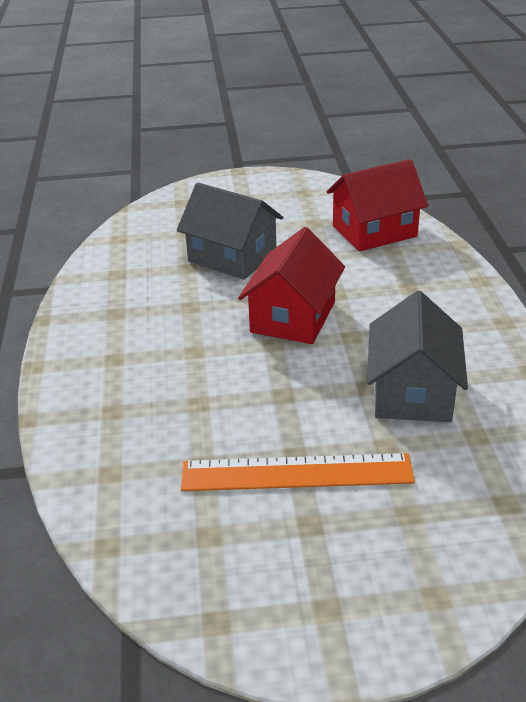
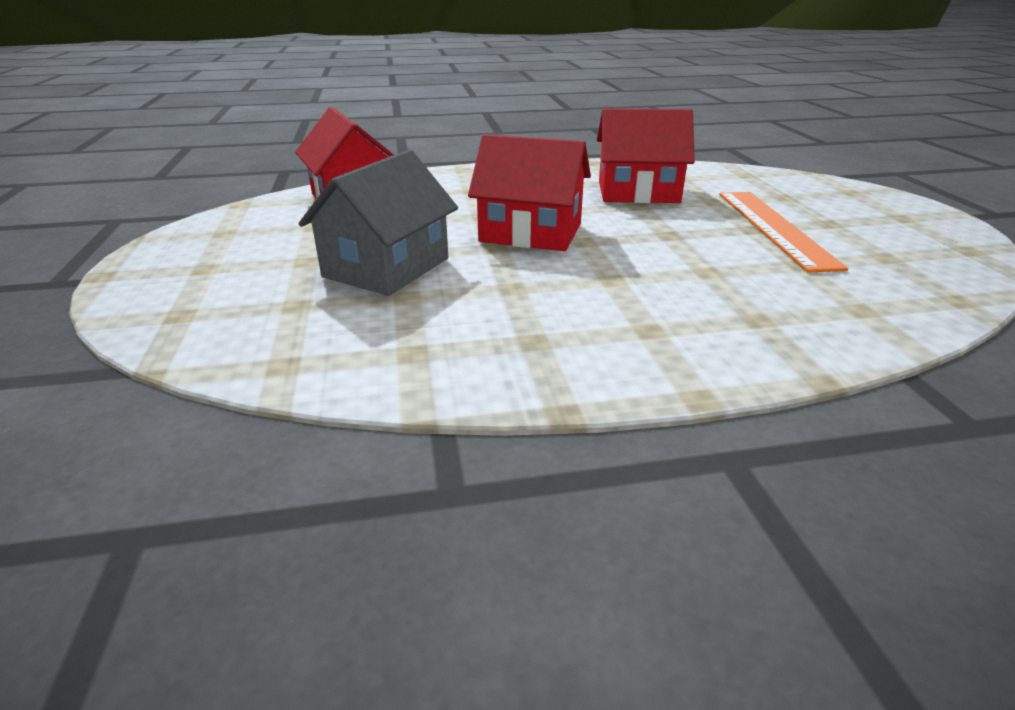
camera: 95 degrees left, 5 degrees down
grey house [367,291,468,422] -> red house [597,108,695,203]

